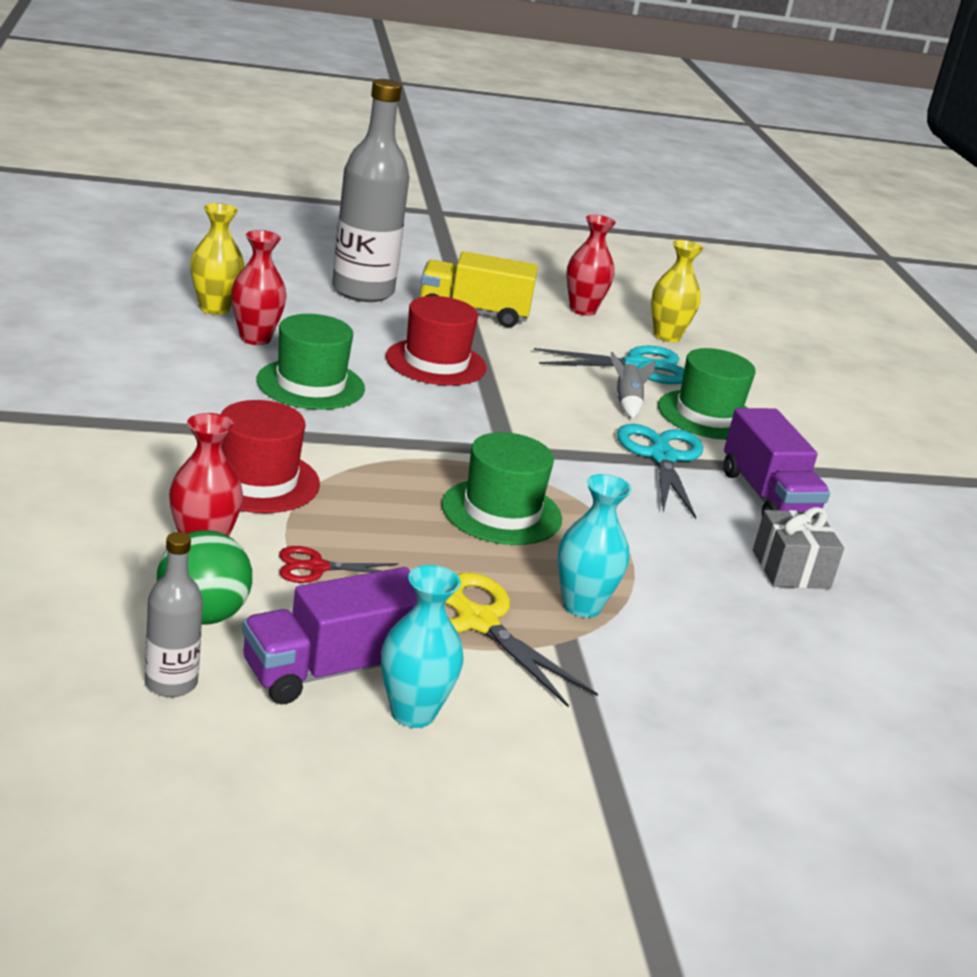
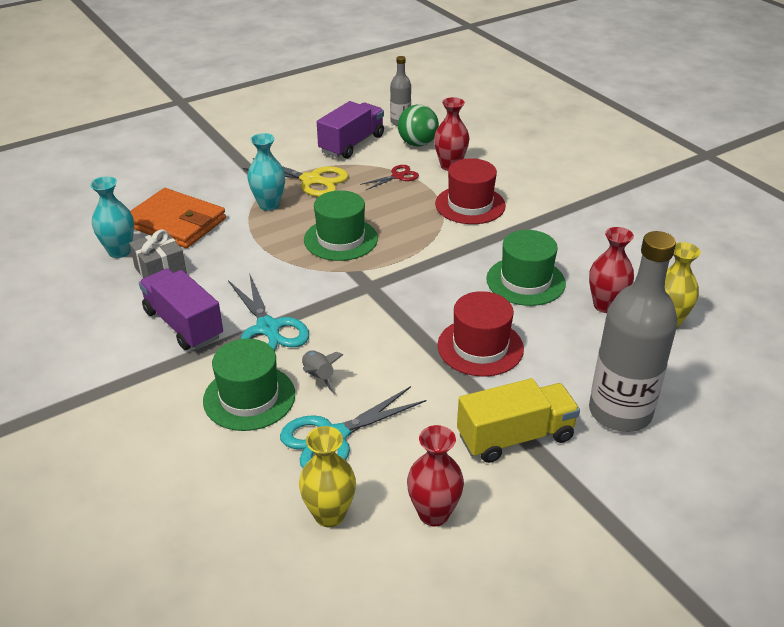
camera: 160 degrees right, 10 degrees up
turquoise vase [381,565,464,728] -> turquoise vase moved to [90,176,134,258]
none -> orange wallet [130,188,226,248]

